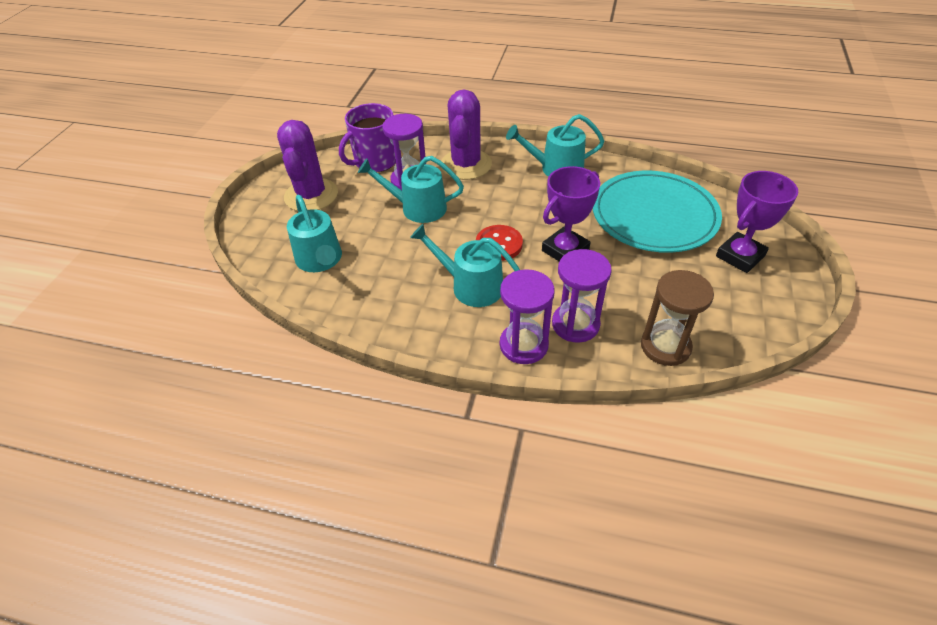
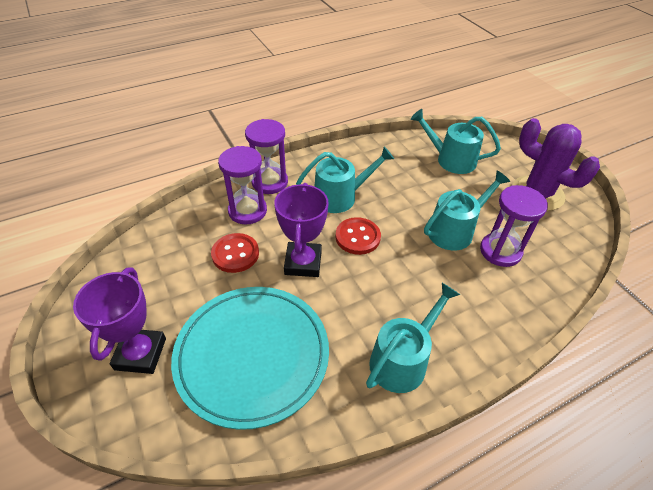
camera: 135 degrees right, 0 degrees up
purple mug [339,103,396,172] -> none
purple cactus [441,89,492,180] -> none
brown hourglass [641,270,714,366] -> none
none -> red button [211,233,259,273]

